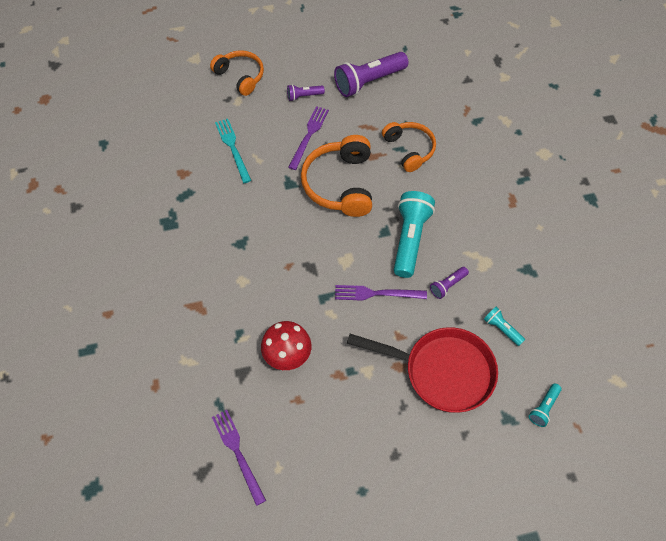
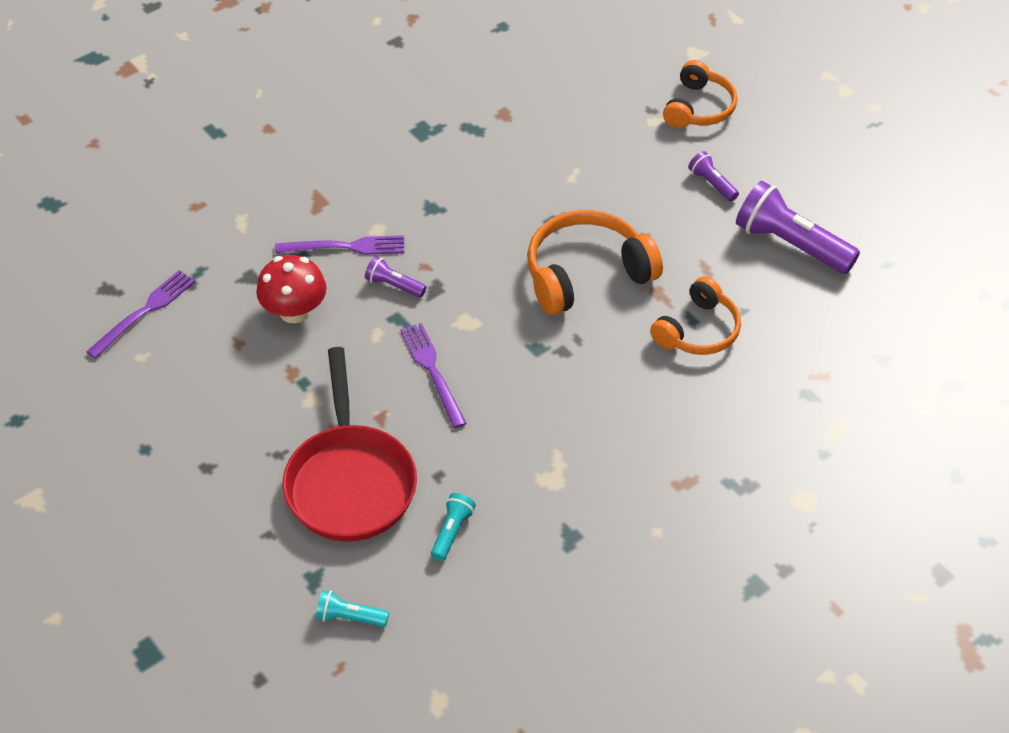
camera: 65 degrees right, 10 degrees down
turquoise fork [215,119,252,183] -> none
purple fork [288,106,329,170] -> purple fork moved to [275,235,404,255]
turquoise flashlight [394,191,435,278] -> none
purple flashlight [430,267,469,299] -> purple flashlight moved to [365,256,426,298]

